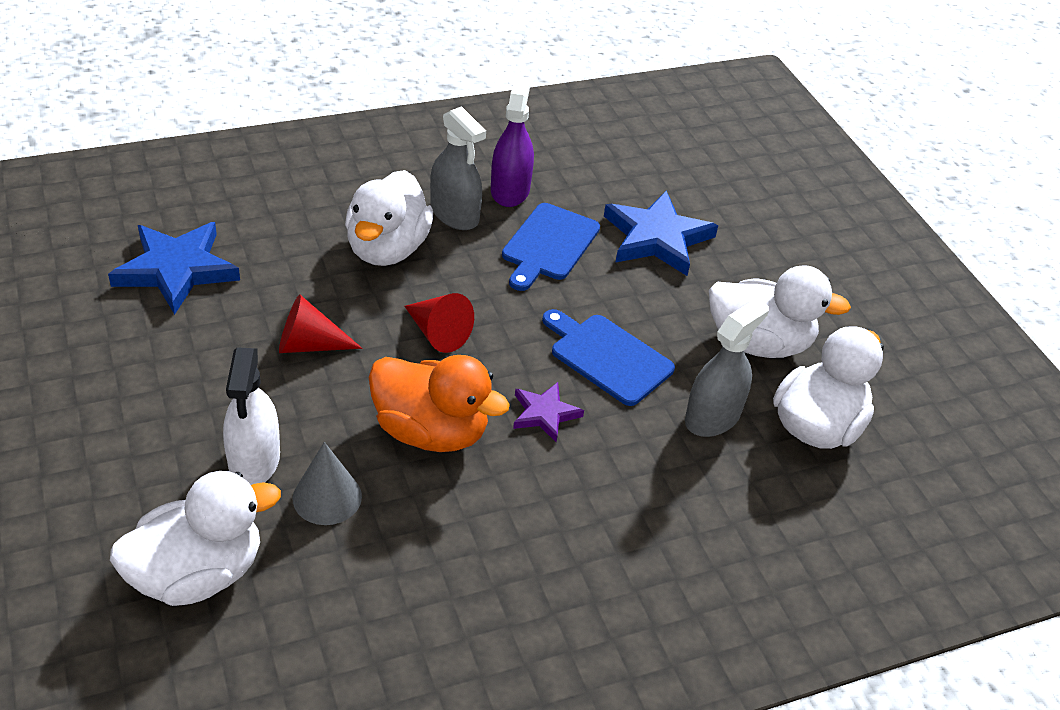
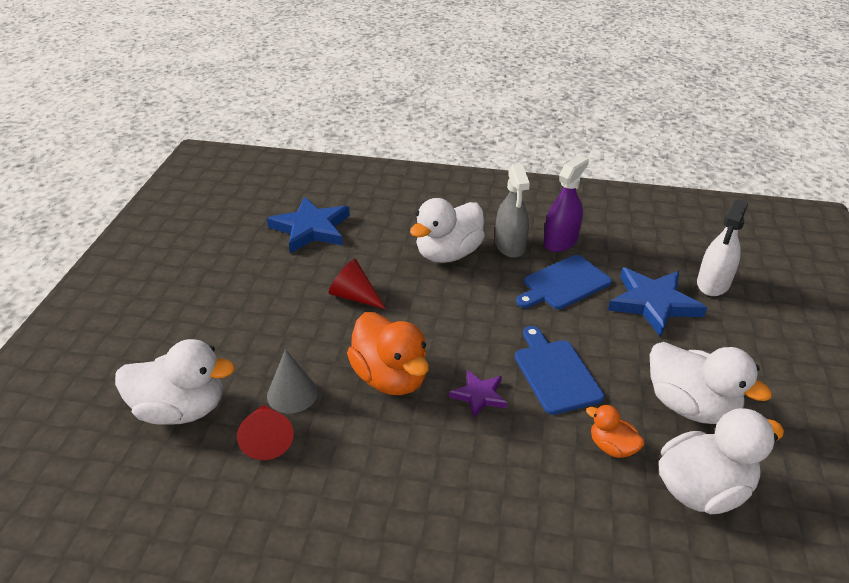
camera: 35 degrees right, 5 degrees down
white spray bottle [223,348,280,485] -> white spray bottle moved to [697,199,748,296]
red cone [404,293,474,353] -> red cone moved to [237,405,294,460]
grey spray bottle [685,298,769,437] -> orange duck [586,405,645,458]

